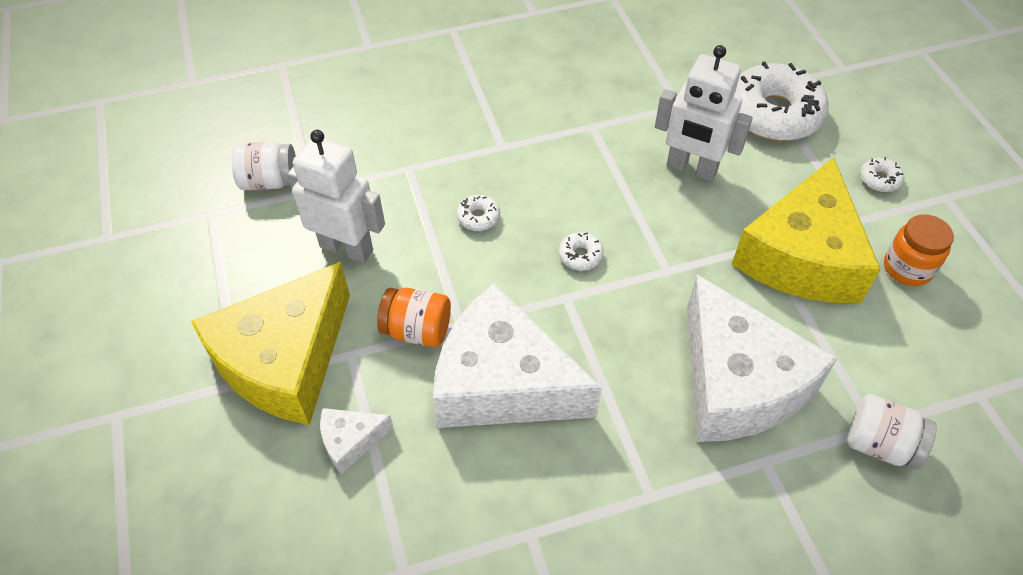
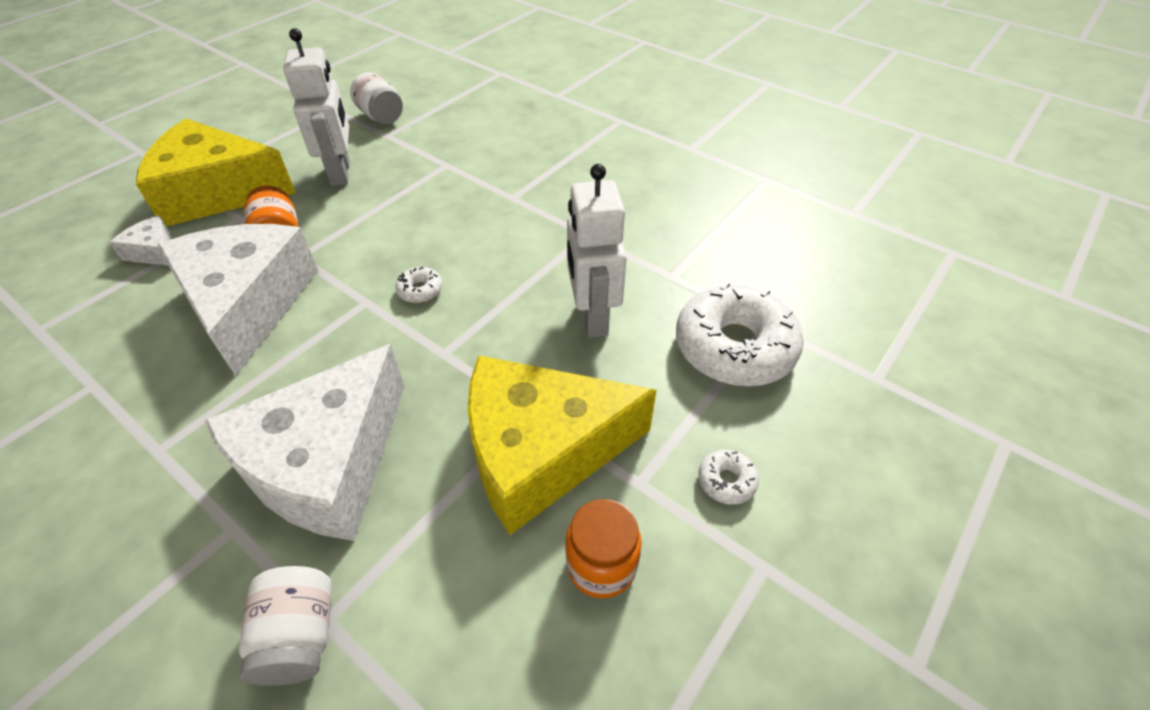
camera: 55 degrees right, 5 degrees down
white donut [457,195,500,231] -> none

